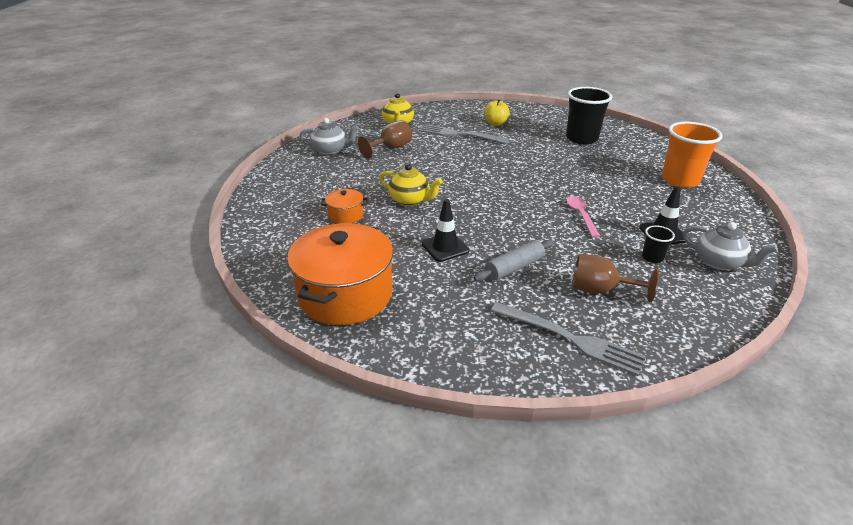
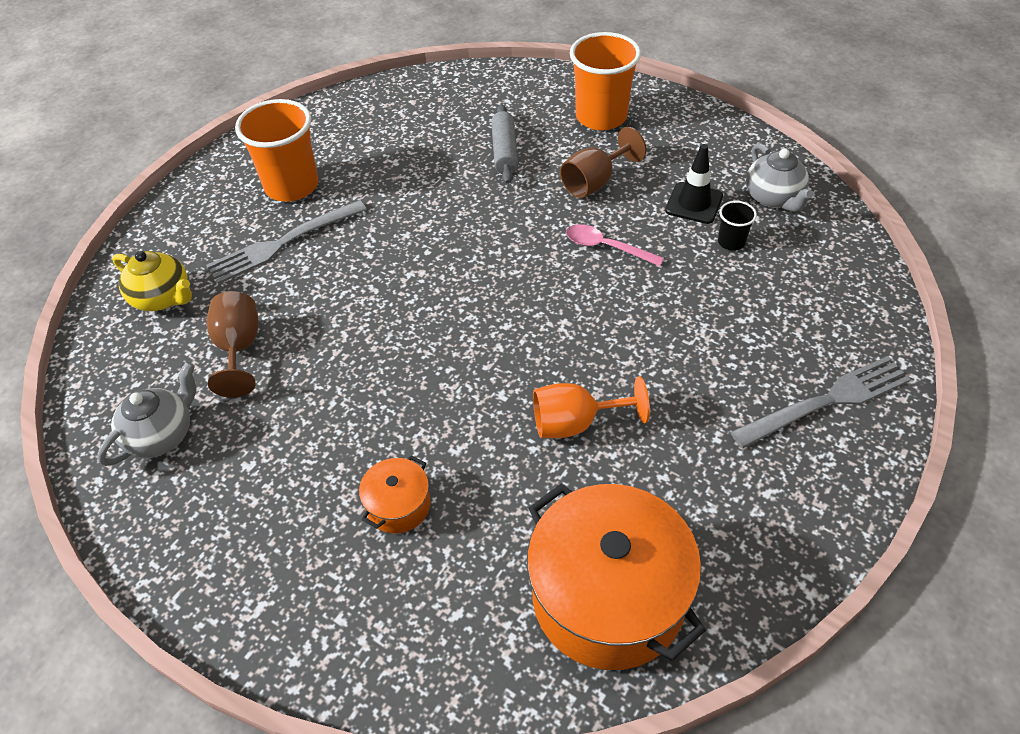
camera: 55 degrees left, 15 degrees up
yellow teapot [379,164,443,206] -> none
black traffic cone [422,199,470,262] -> orange goblet [533,376,650,438]
grey rolling pin [474,240,554,281] -> grey rolling pin moved to [491,104,518,184]
yellow apple [484,99,510,126] -> orange cup [235,99,319,202]
black cup [566,87,612,145] -> none
brown goblet [572,254,659,302] -> brown goblet moved to [560,127,646,198]
grey teapot [683,222,778,270] -> grey teapot turned 90 degrees clockwise [746,143,814,212]

